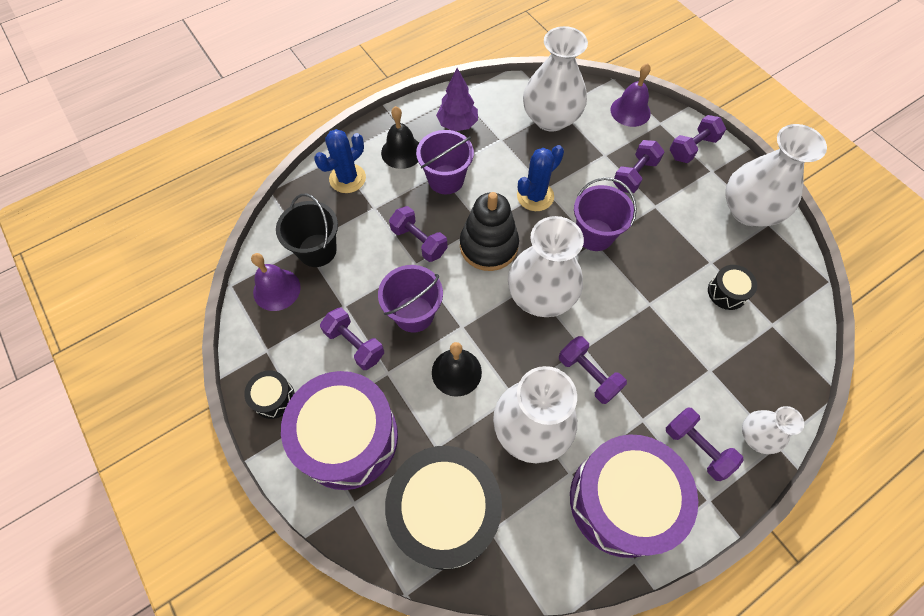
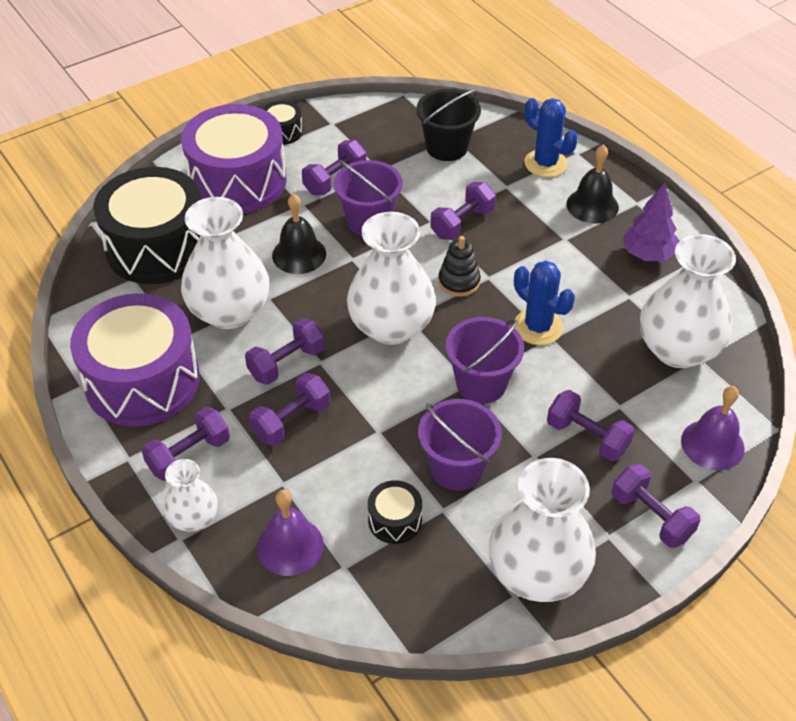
camera: 90 degrees right, 15 degrees down
purple bell [251,253,301,311] -> purple bell moved to [257,490,324,576]
purple bucket [416,130,474,194] -> purple bucket moved to [418,399,502,491]
black stacking toy [460,192,519,271] -> black stacking toy [438,236,481,297], size x0.59
none -> purple dumbbell [249,373,330,446]

